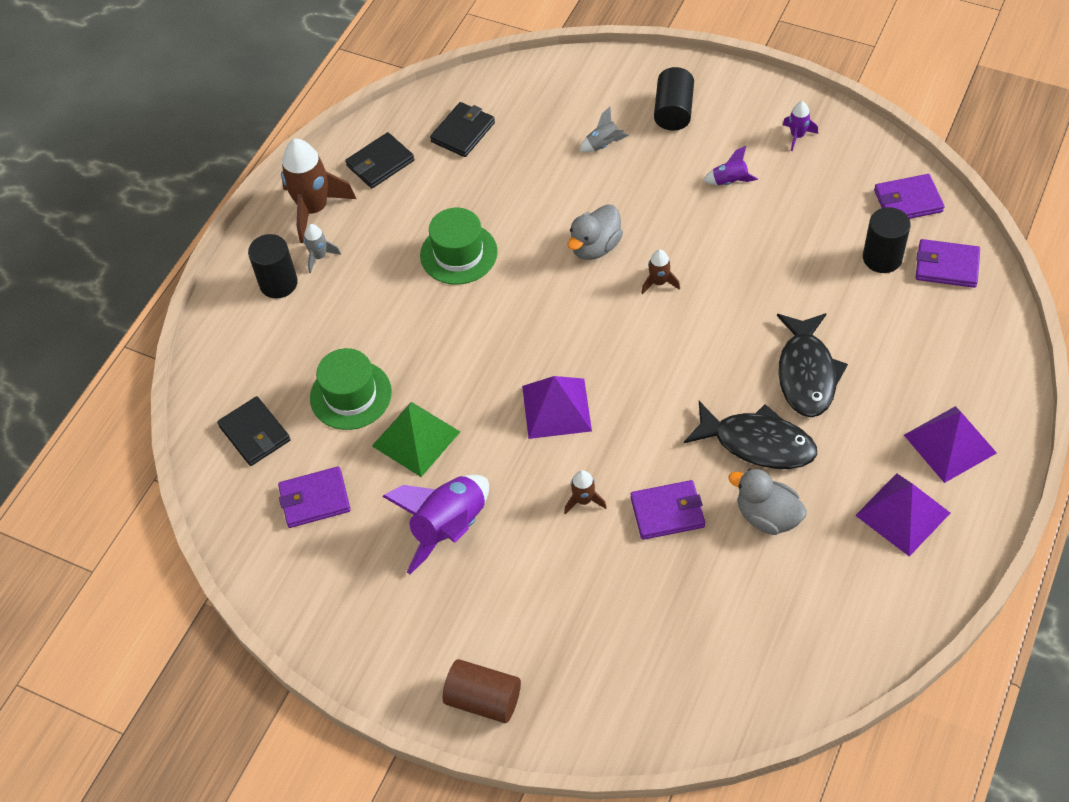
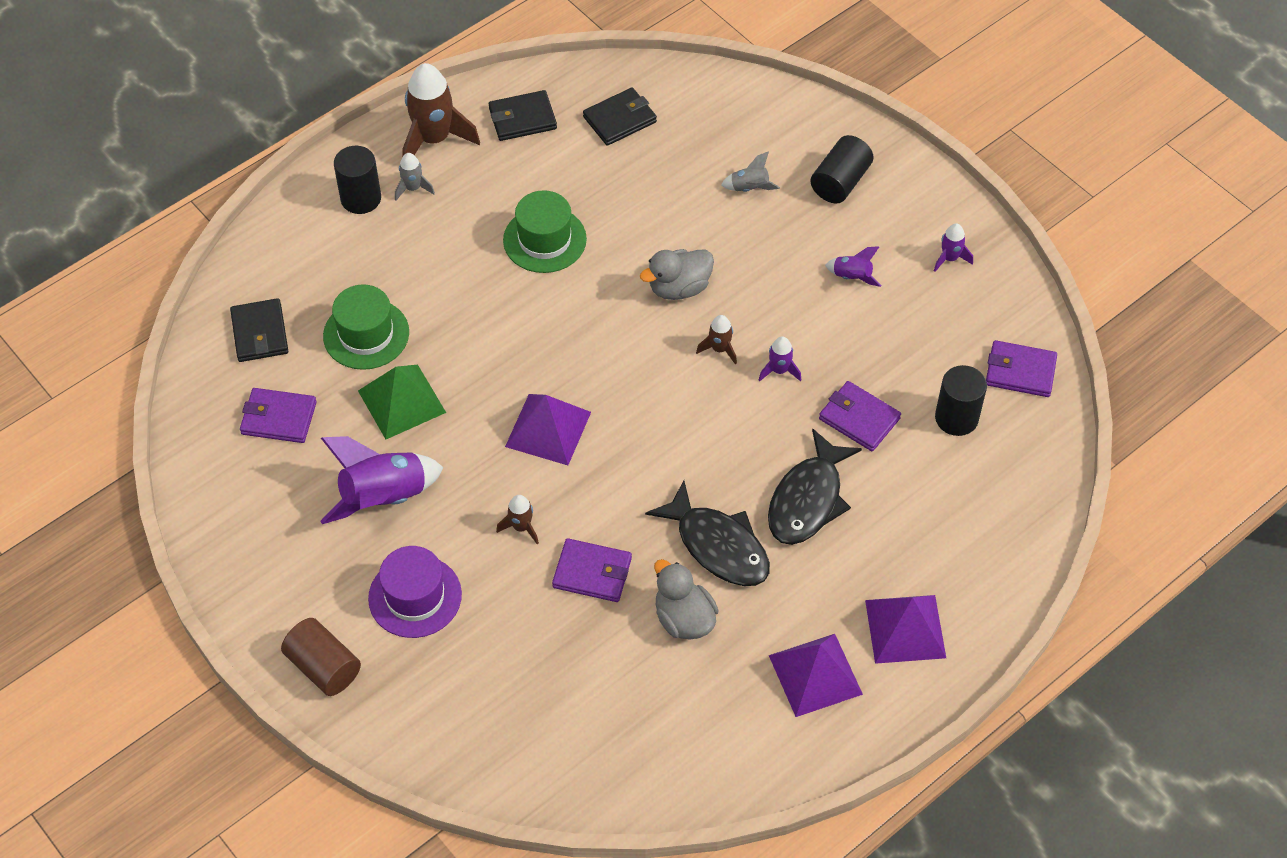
camera: 20 degrees right, 0 degrees up
purple wallet [916,239,980,288] -> purple wallet moved to [819,381,901,451]
none -> purple hat [368,546,462,638]
none -> purple rocket [759,337,801,382]

